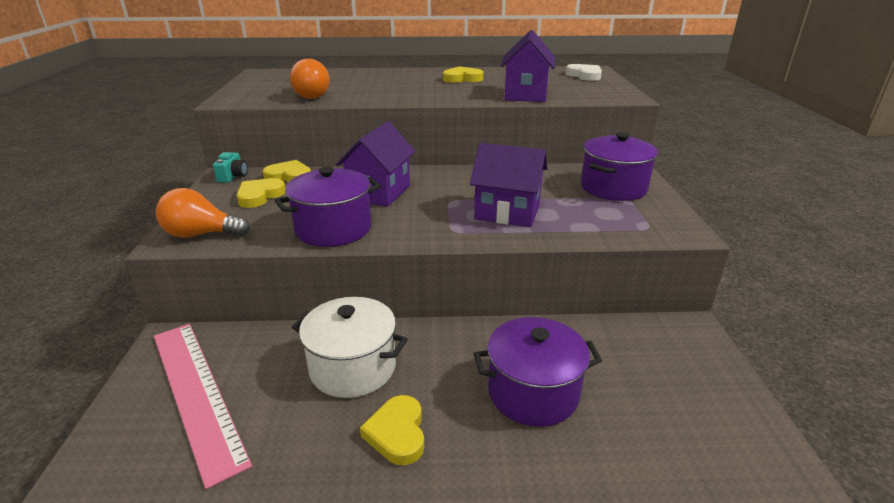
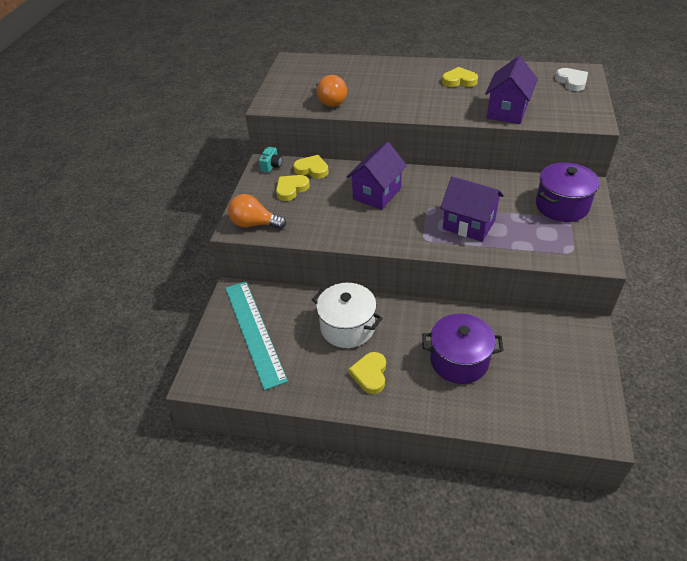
camera: 15 degrees right, 15 degrees up
pink ruler [154,324,252,489] -> turquoise ruler [225,281,288,390]
purple pot [275,167,381,247] -> none

